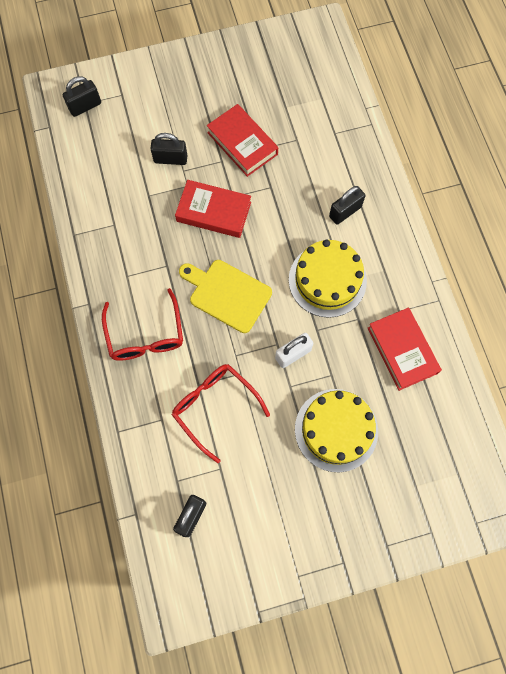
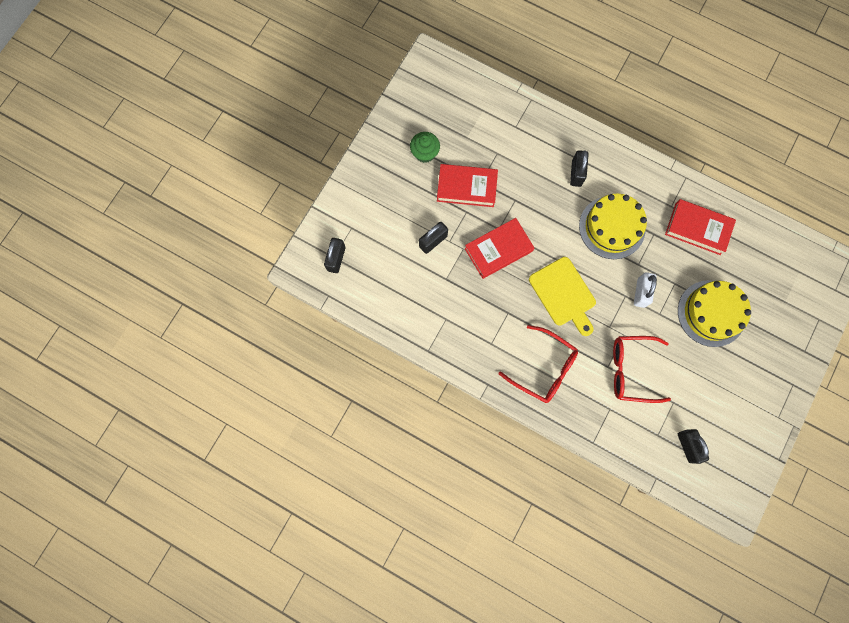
camera: 45 degrees left, 5 degrees up
yellow cutting board [179,260,272,333] -> yellow cutting board turned 105 degrees counterclockwise [529,257,596,336]
none -> green cupcake [410,132,440,163]

